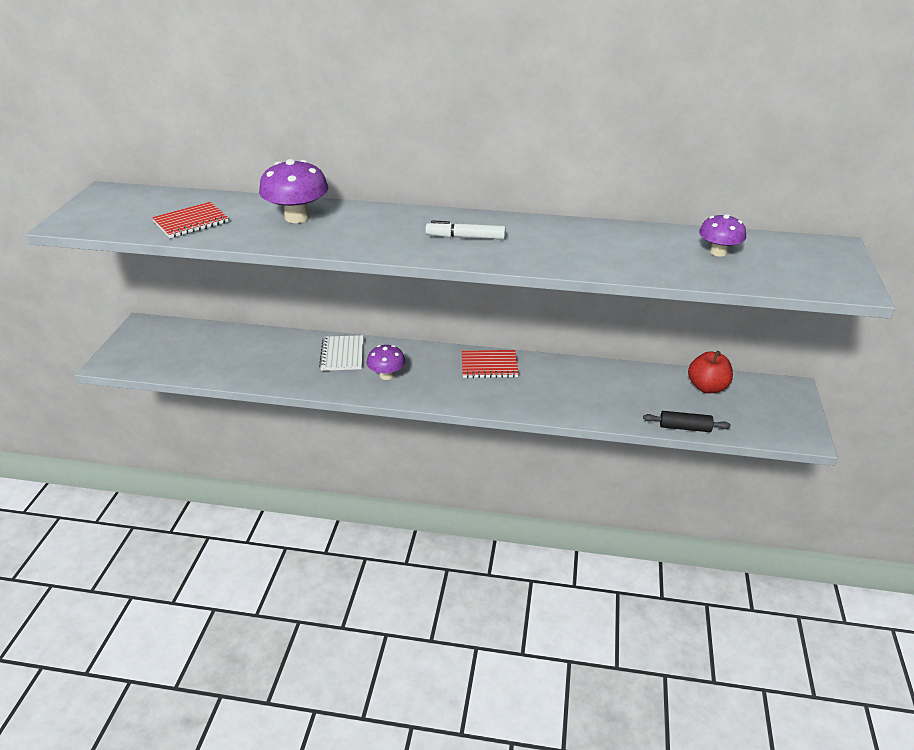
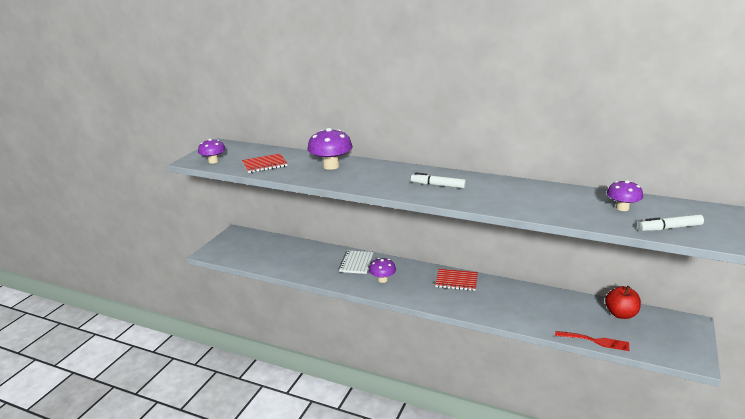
camera: 15 degrees right, 10 degrees down
black rolling pin [643,411,731,432] -> red fork [555,331,630,351]
none -> purple mushroom [198,139,225,163]
none -> white marker [638,214,704,231]

